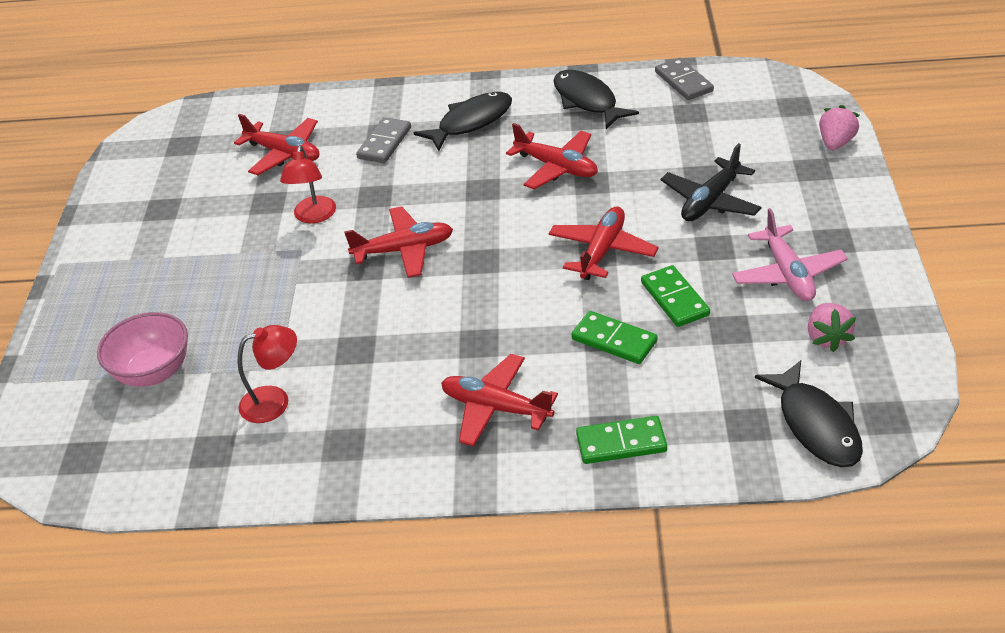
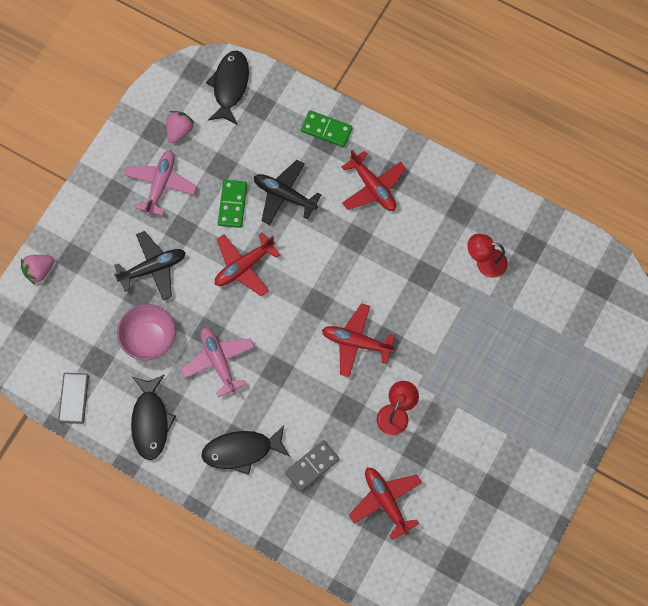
camera: 155 degrees left, 30 degrees up
pink bowl [97,312,188,387] -> pink bowl moved to [117,304,176,360]
red plane [506,123,598,189] -> pink plane [180,327,255,397]
green domino [571,311,657,364] -> black plane [254,160,322,225]

